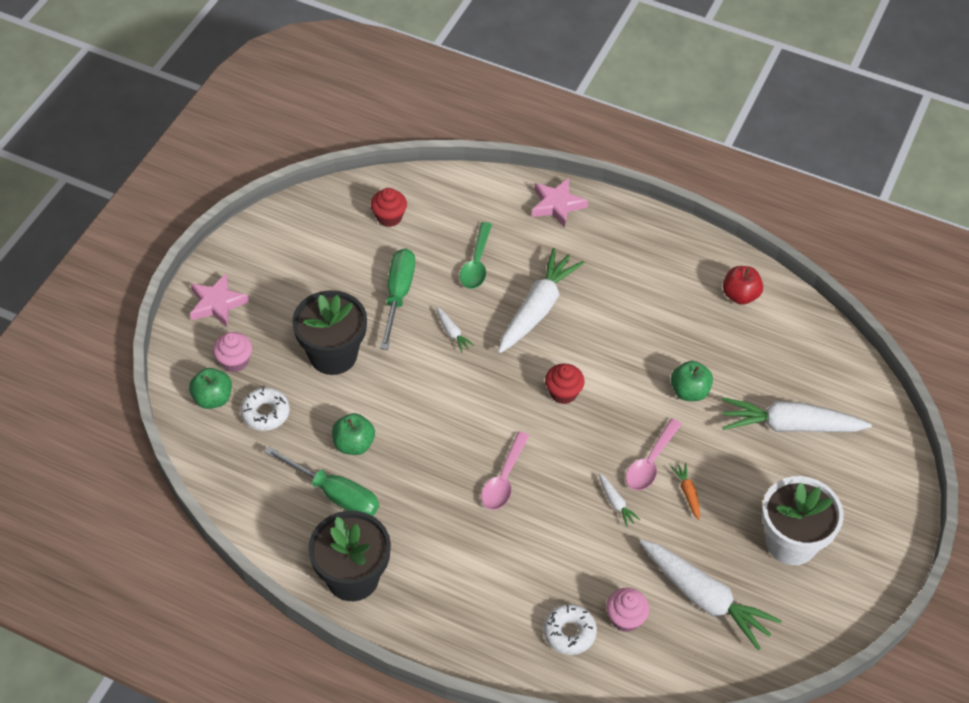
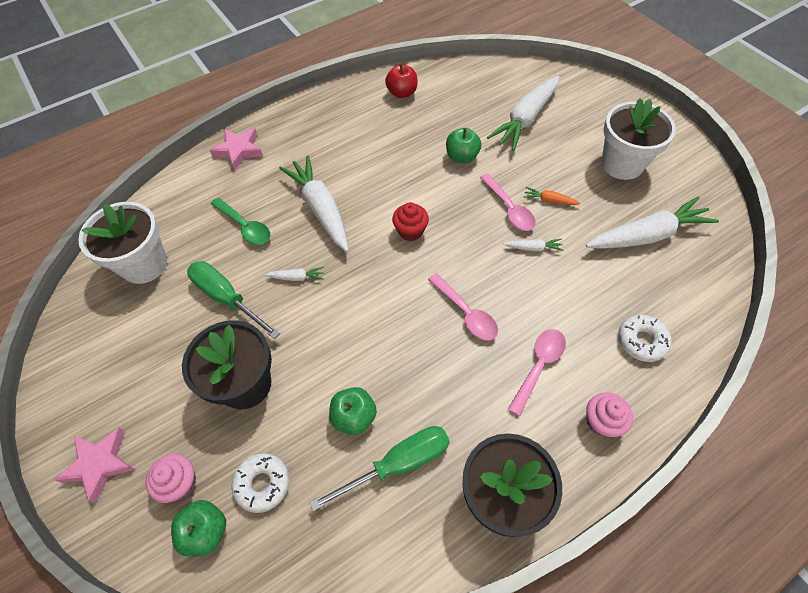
camera: 55 degrees left, 5 degrees up
red cupcake [371,188,407,227] -> white flower pot [78,202,167,284]
pink cupcake [606,588,650,632] -> pink cupcake moved to [586,392,633,437]
none -> pink spoon [508,329,566,416]

